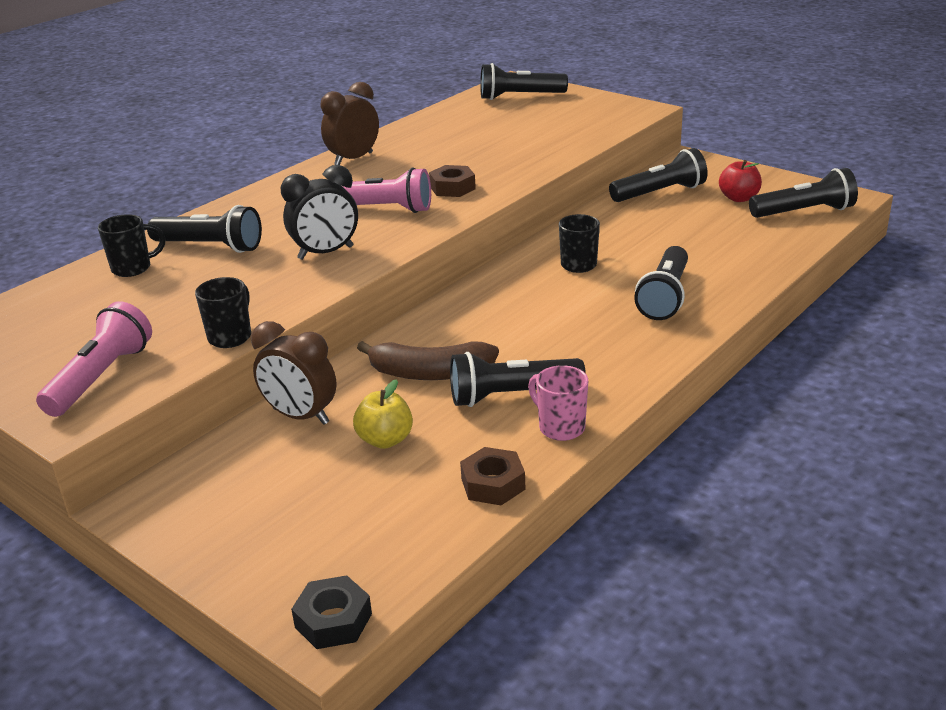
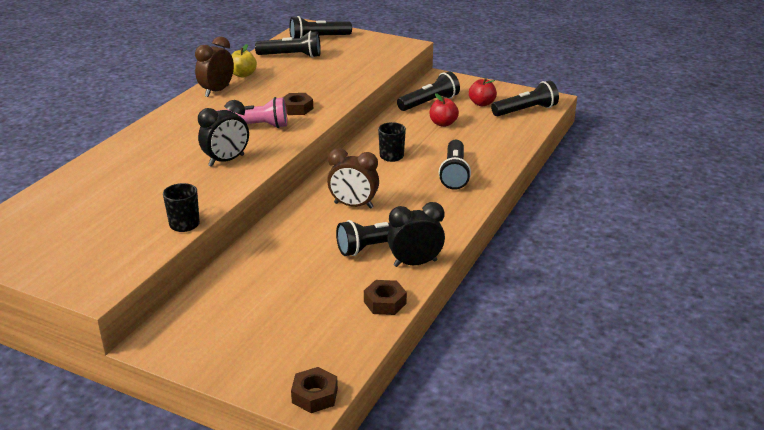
camera: 15 degrees left, 0 degrees up
pink flashlight [36,301,152,417] -> none
black mug [98,214,165,277] -> none
black flashlight [147,205,262,253] -> black flashlight moved to [255,31,321,58]
brown clock [251,321,337,425] -> brown clock moved to [327,148,379,209]
black nut [291,575,372,649] -> brown nut [291,367,338,413]
yellow apple [353,379,413,449] -> yellow apple moved to [231,44,257,78]
brown banana [357,341,499,380] -> none
pink mug [528,365,588,441] -> black clock [387,202,445,267]
none -> red apple [430,93,459,127]

